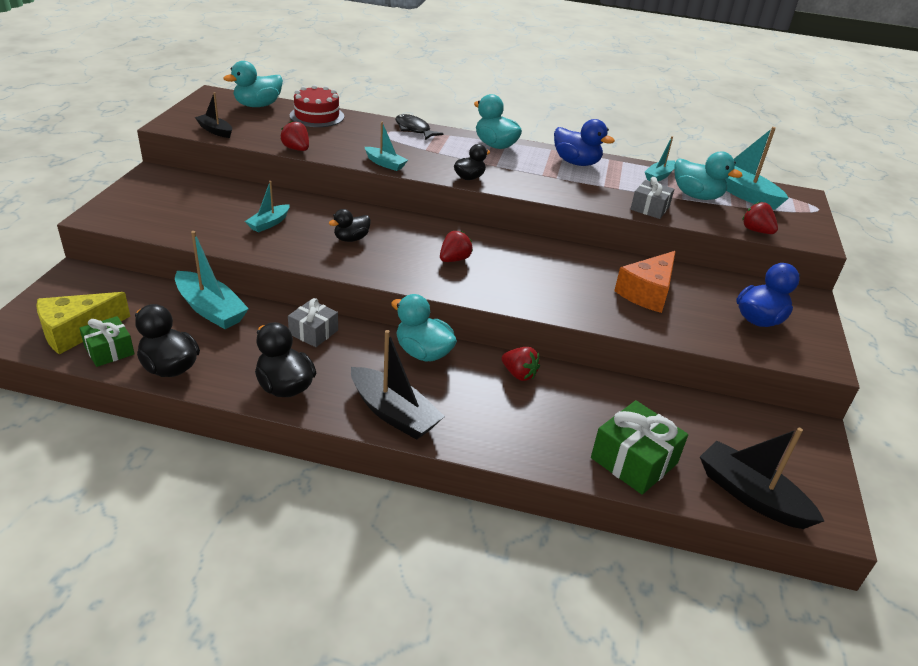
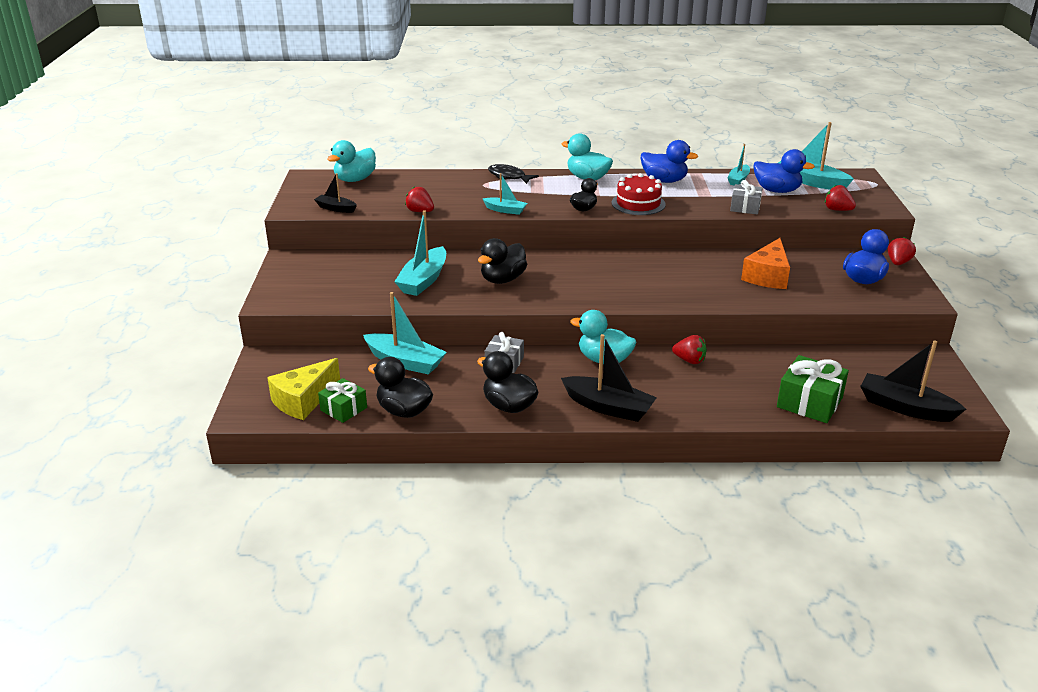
camera: 10 degrees left, 5 degrees down
turquoise boat [245,181,290,233] -> turquoise boat [394,210,446,296], size x1.75
red cake [290,85,344,127] -> red cake moved to [612,173,666,215]
black duck [329,209,371,242] -> black duck [478,238,527,284], size x1.55
red strawberry [440,231,473,262] -> red strawberry moved to [888,237,916,265]
turquoise duck [674,151,742,200] -> blue duck [754,149,815,193]

